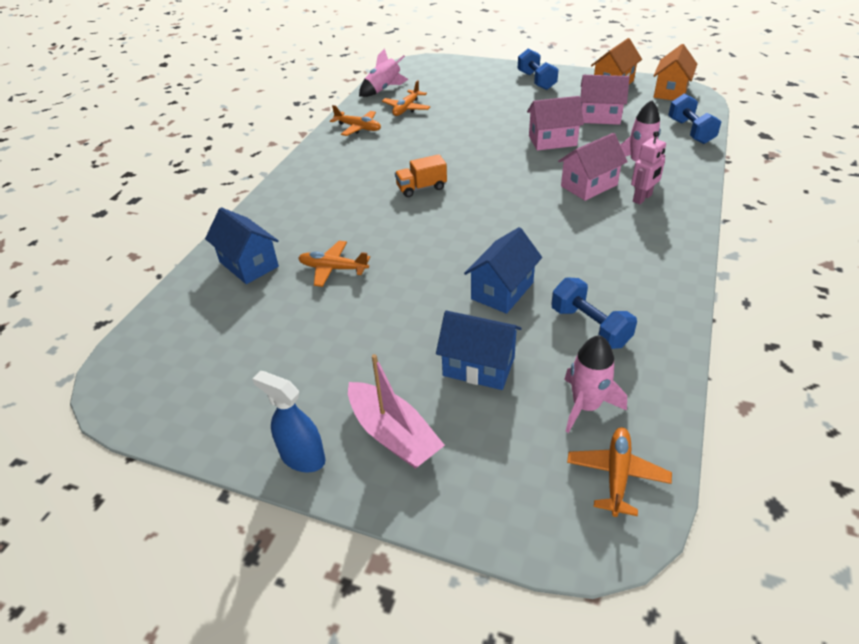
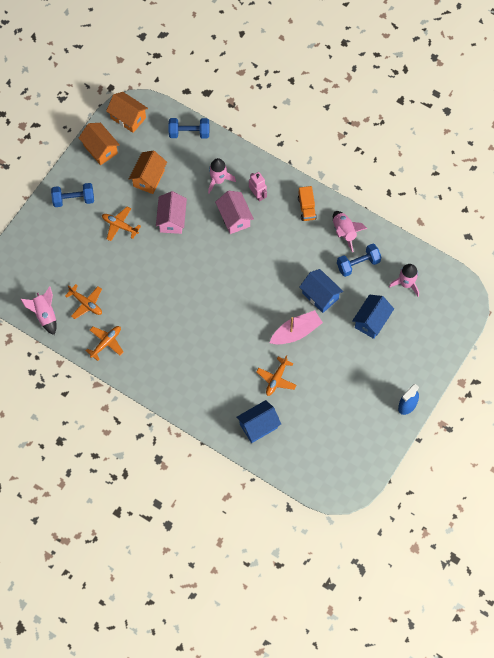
camera: 80 degrees left, 25 degrees up
pink boat [348,354,445,469] -> pink boat moved to [270,310,323,345]
orange truck [395,154,447,197] -> orange truck moved to [298,186,317,221]
orange plane [567,427,672,517] -> orange plane moved to [102,207,141,241]
pink house [580,75,630,125] -> orange house [129,151,167,194]
none -> pink rocket [333,211,368,252]

